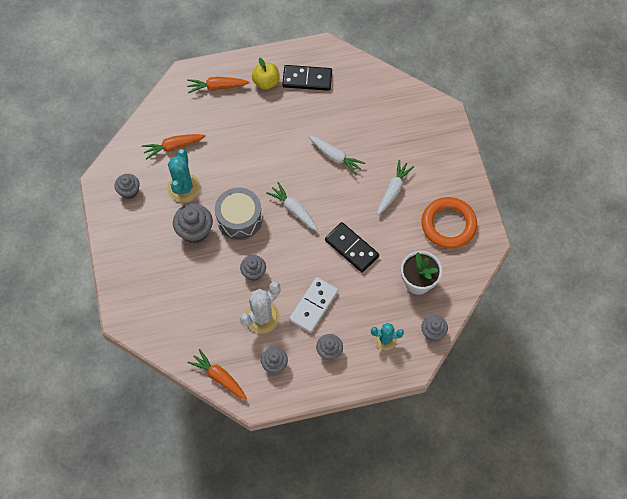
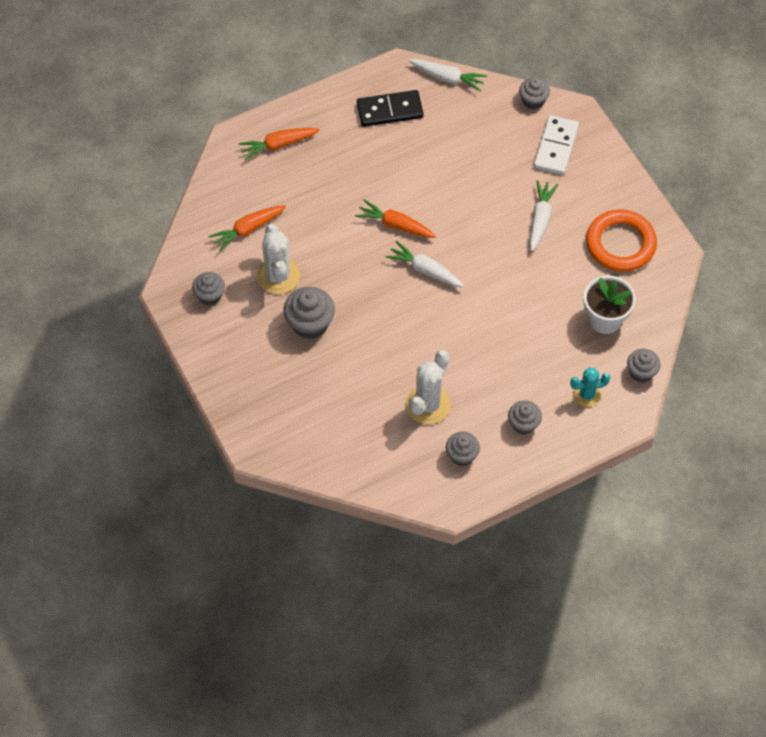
camera: 15 degrees left, 5 degrees down
turquoise cactus [167,149,200,203] -> white cactus [257,224,300,294]
orange carrot [188,349,247,399] -> orange carrot moved to [356,199,436,238]
grey drum [215,187,262,240] -> none
grey cupcake [240,255,266,281] -> grey cupcake moved to [519,77,550,110]
yellow apple [252,58,280,90] -> none
white domino [289,277,338,333] -> white domino moved to [534,115,579,175]
white carrot [308,136,365,175] -> white carrot moved to [409,59,487,92]
black domino [325,222,379,273] -> none

